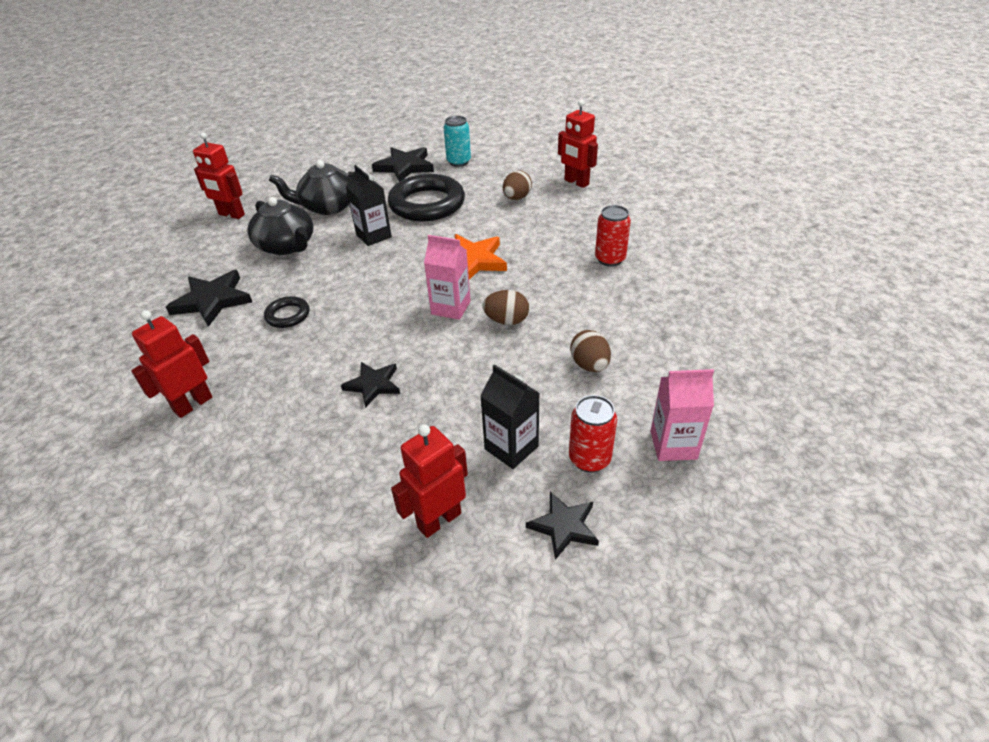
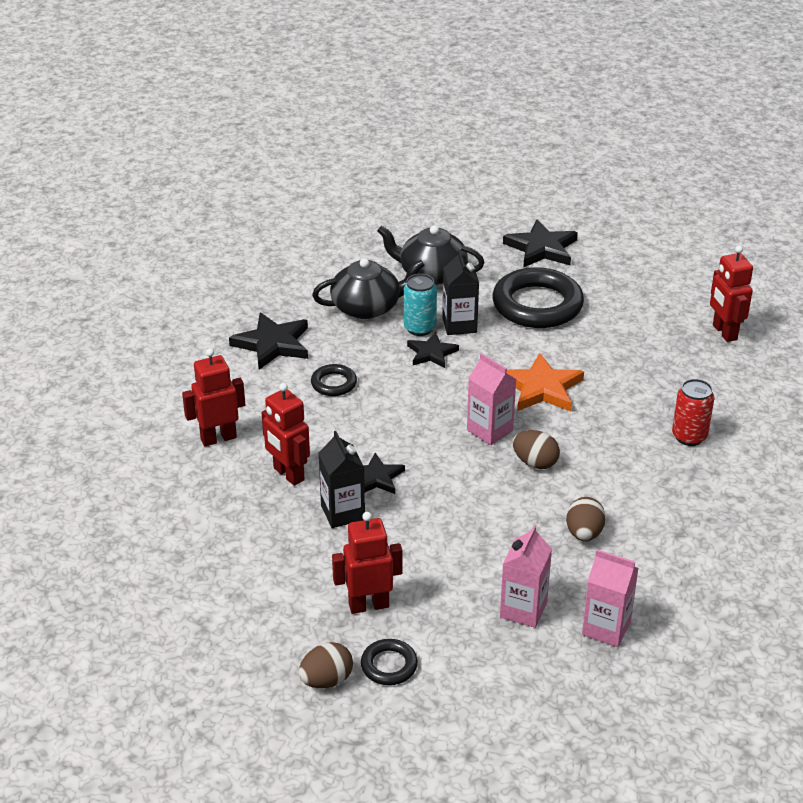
camera: 25 degrees right, 5 degrees down
red robot [193,132,245,219] -> red robot moved to [261,383,310,486]
black teapot [247,197,313,255] -> black teapot turned 90 degrees counterclockwise [312,258,425,319]
turquoise can [444,116,471,167] -> turquoise can moved to [404,274,437,336]
black carton [480,364,540,469] -> black carton moved to [319,431,365,528]
brown egg [503,170,532,200] -> brown egg moved to [299,642,353,688]
black star [526,492,599,560] -> black star moved to [407,332,459,368]
red can [569,395,617,472] -> pink carton [500,525,552,628]
none -> black ring [361,639,418,685]

